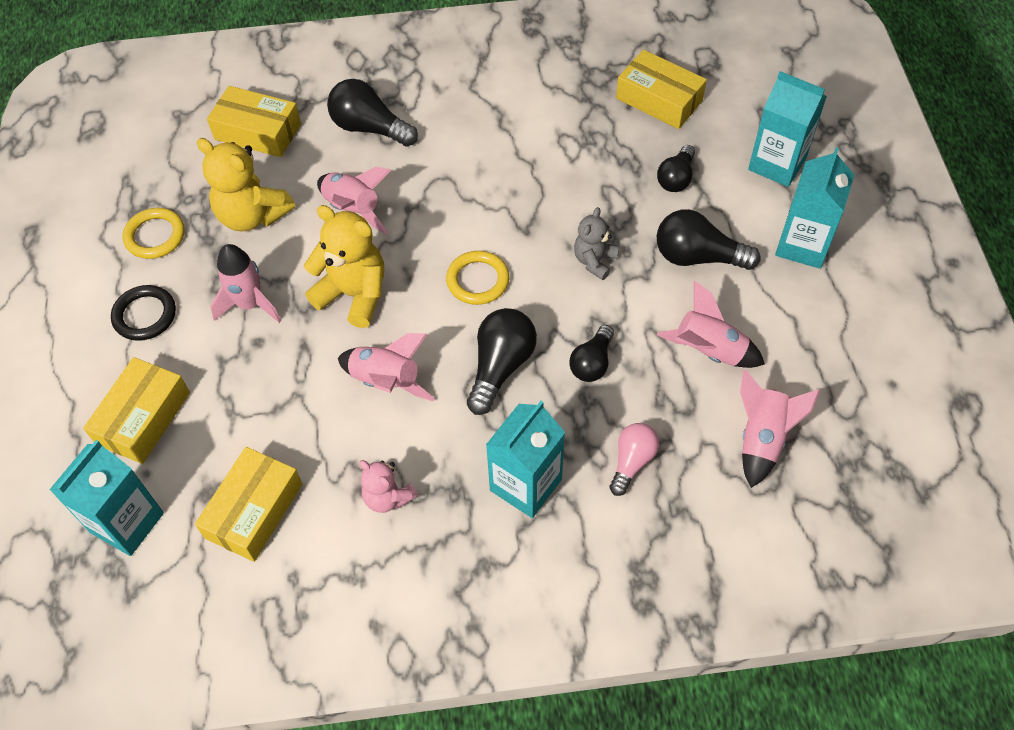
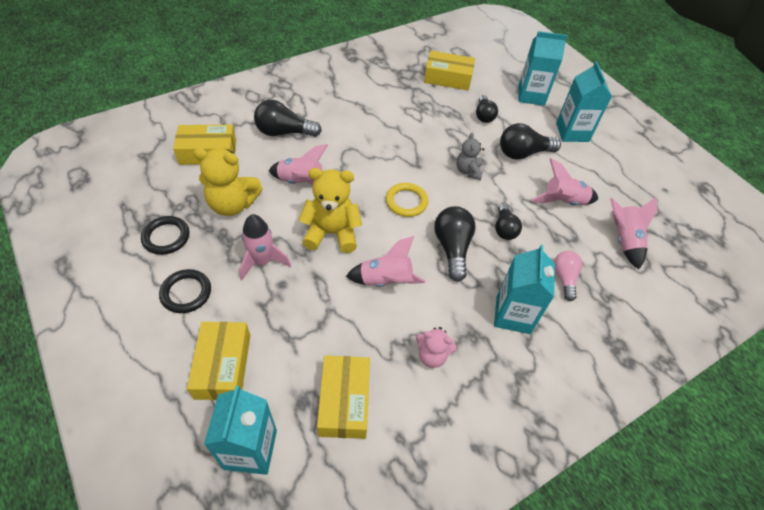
camera: 30 degrees left, 5 degrees down
yellow ring [122,208,185,259] -> black ring [141,216,190,255]

